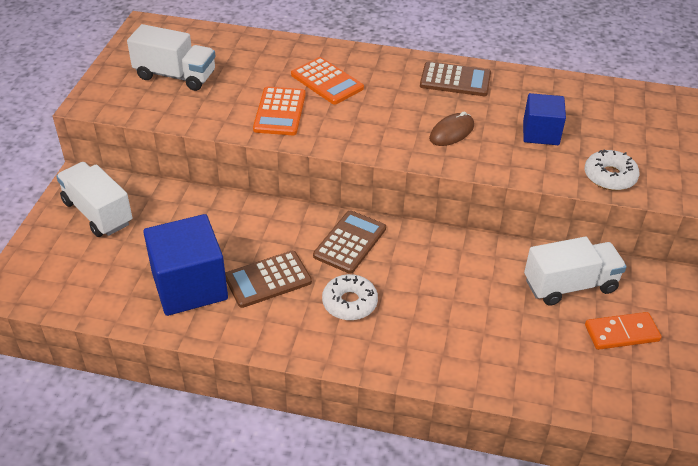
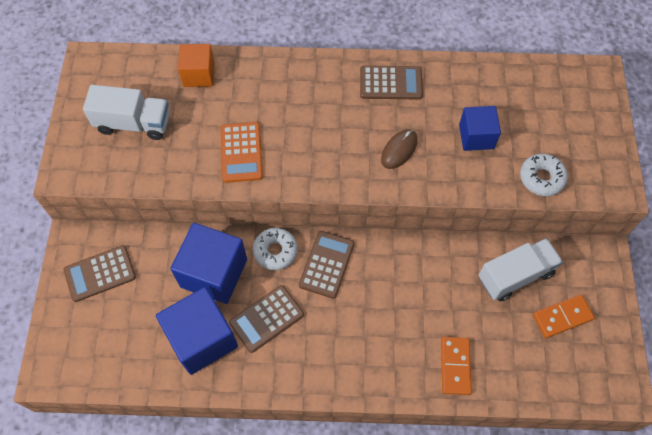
camera: 10 degrees left, 20 degrees up
white truck [56,162,133,237] -> brown calculator [63,245,136,302]
orange calculator [291,57,364,105] -> none
white donut [322,274,378,320] -> white donut moved to [253,228,298,270]
none -> blue cube [170,223,247,304]
none -> orange cube [178,44,215,87]
none -> orange domino [441,337,472,395]

